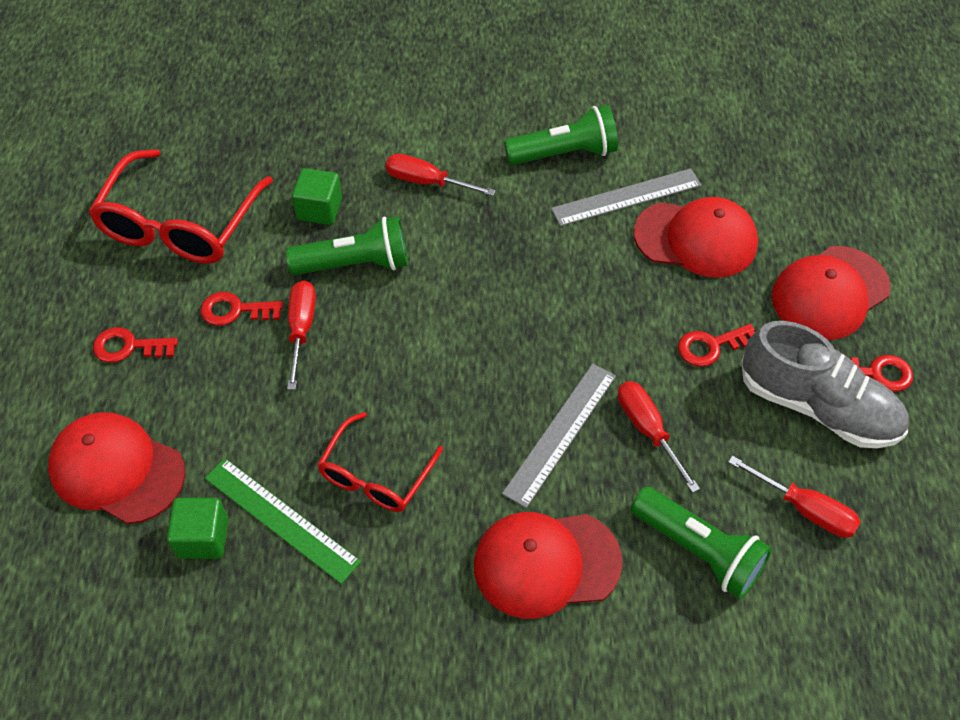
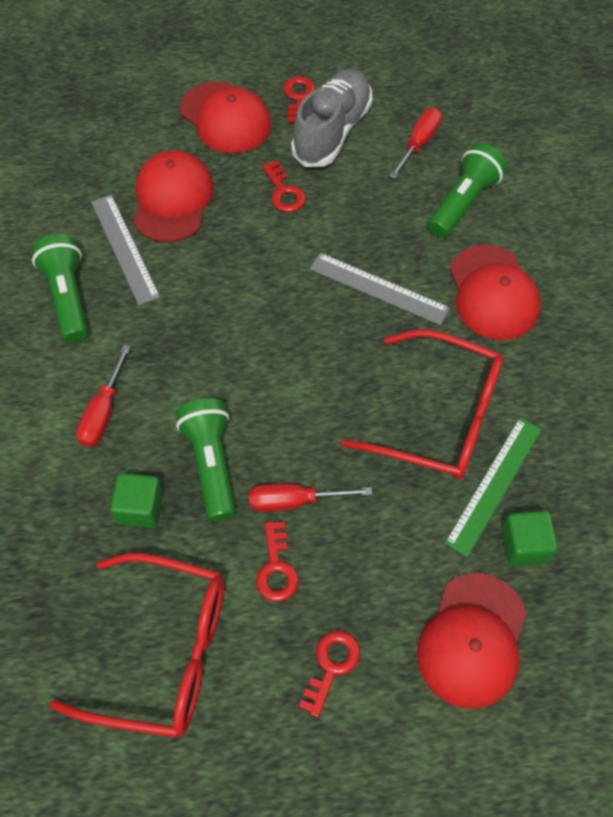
camera: 95 degrees left, 5 degrees up
red key [93,327,178,363] -> red key turned 150 degrees counterclockwise [299,631,360,718]
red glasses [317,412,443,512] -> red glasses [341,329,503,480], size x1.66
red screwdriver [618,381,700,493] -> none

